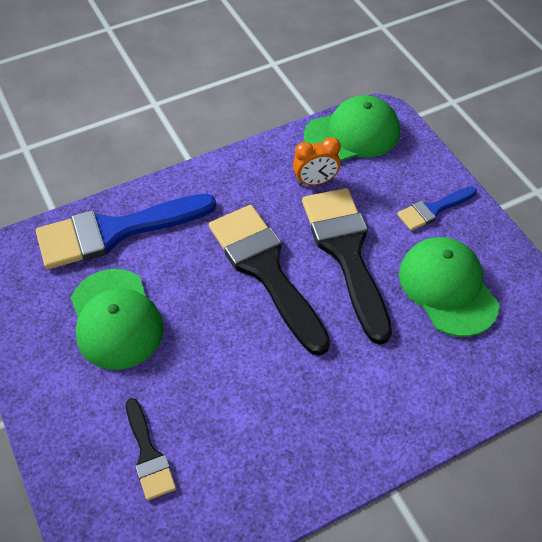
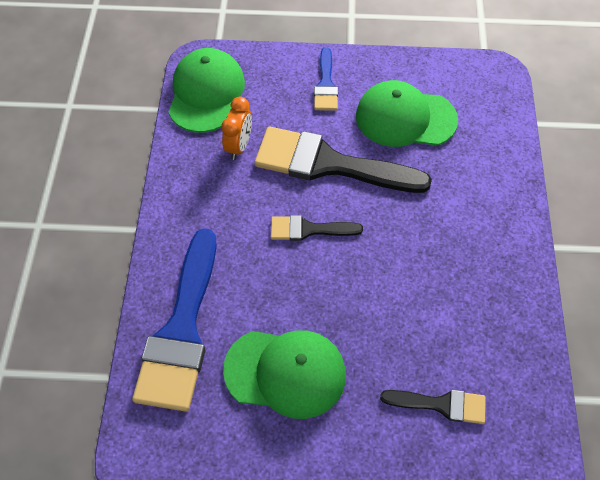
camera: 60 degrees left, 5 degrees up
black brush [209,205,330,356] -> black brush [271,215,363,241], size x0.50

